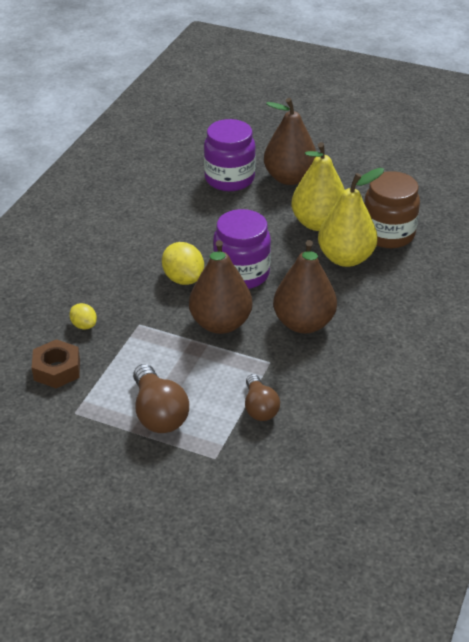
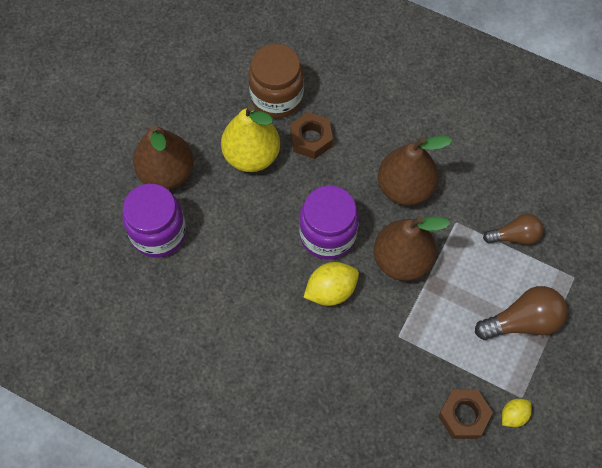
camera: 85 degrees left, 25 degrees up
yellow lemon [69,303,97,330] -> yellow lemon moved to [502,399,532,427]
yellow pear [318,168,384,267] -> brown nut [290,112,333,159]

